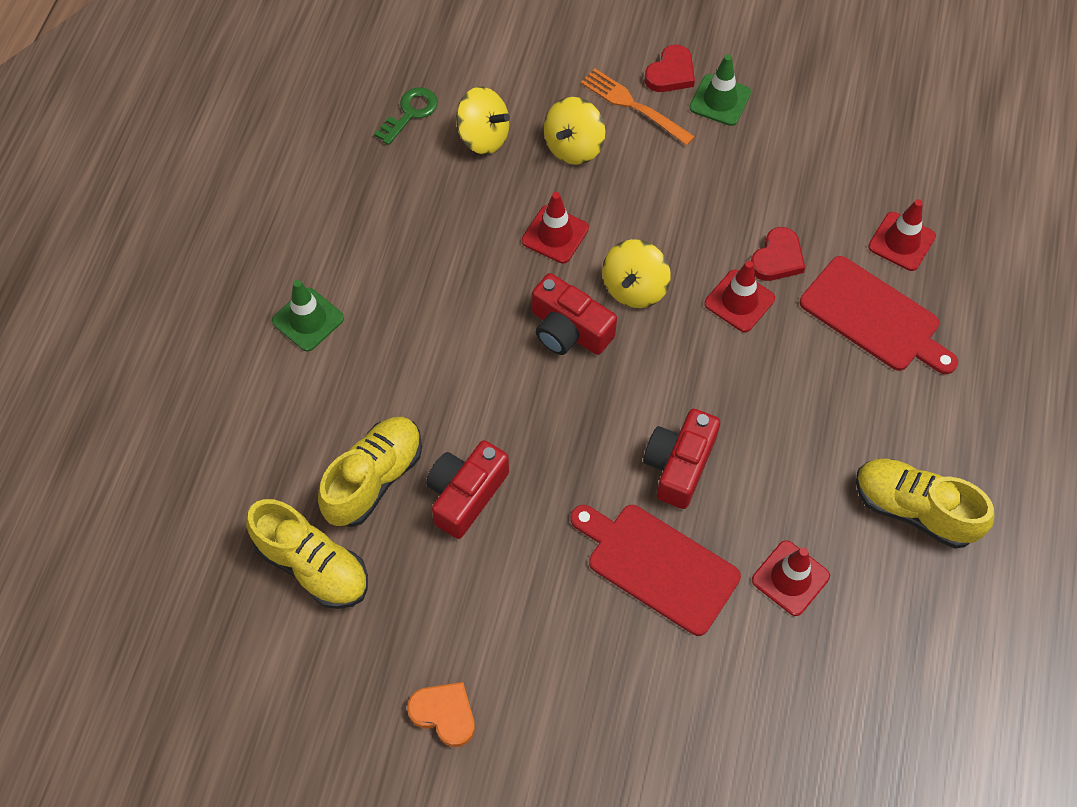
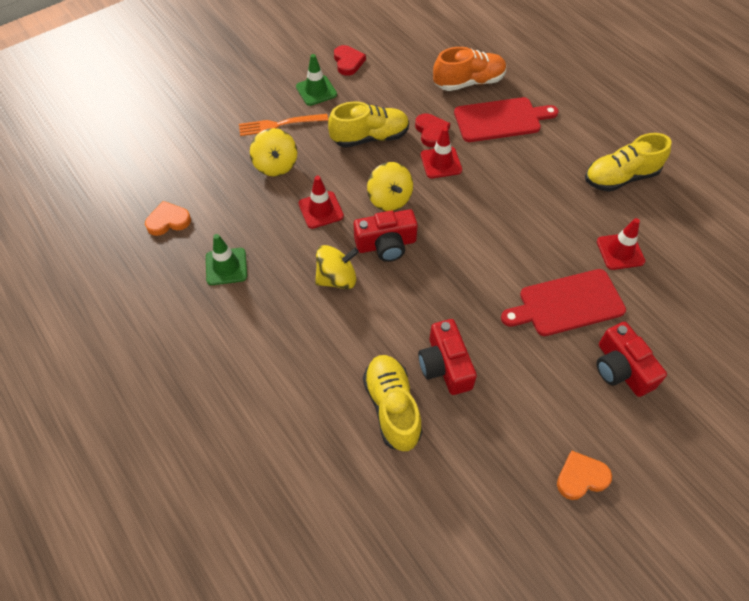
camera: 50 degrees left, 5 degrees down
yellow shoe [246,499,368,609] -> yellow shoe moved to [328,101,409,148]
green traffic cone [272,280,344,352] -> green traffic cone moved to [206,234,247,285]
green key [374,87,438,145] -> orange heart [145,201,191,236]
yellow spinning top [456,87,510,155] -> yellow spinning top moved to [315,245,359,289]
red camera [643,409,720,509] -> red camera moved to [597,322,667,397]
red heart [645,44,695,92] -> red heart moved to [334,45,366,76]
red traffic cone [868,199,936,271] -> orange shoe [433,47,506,91]

